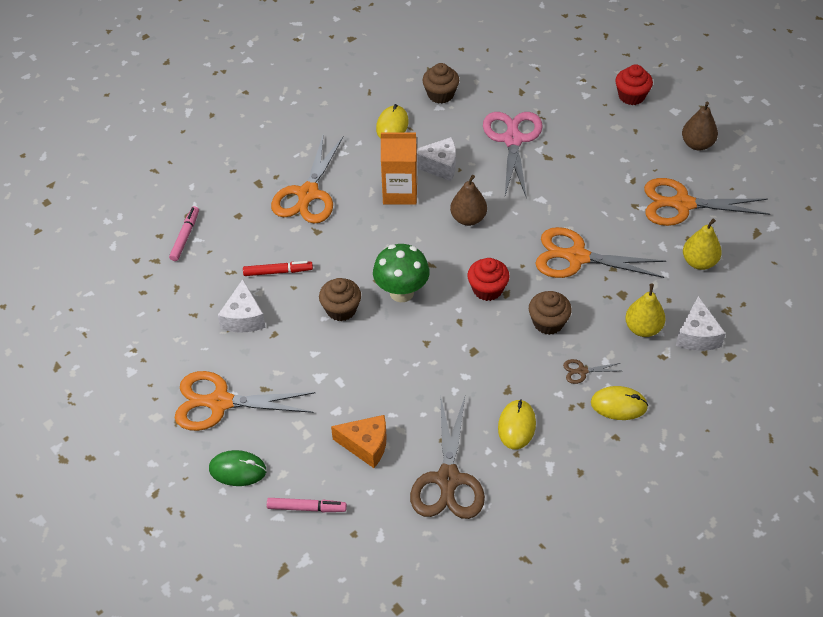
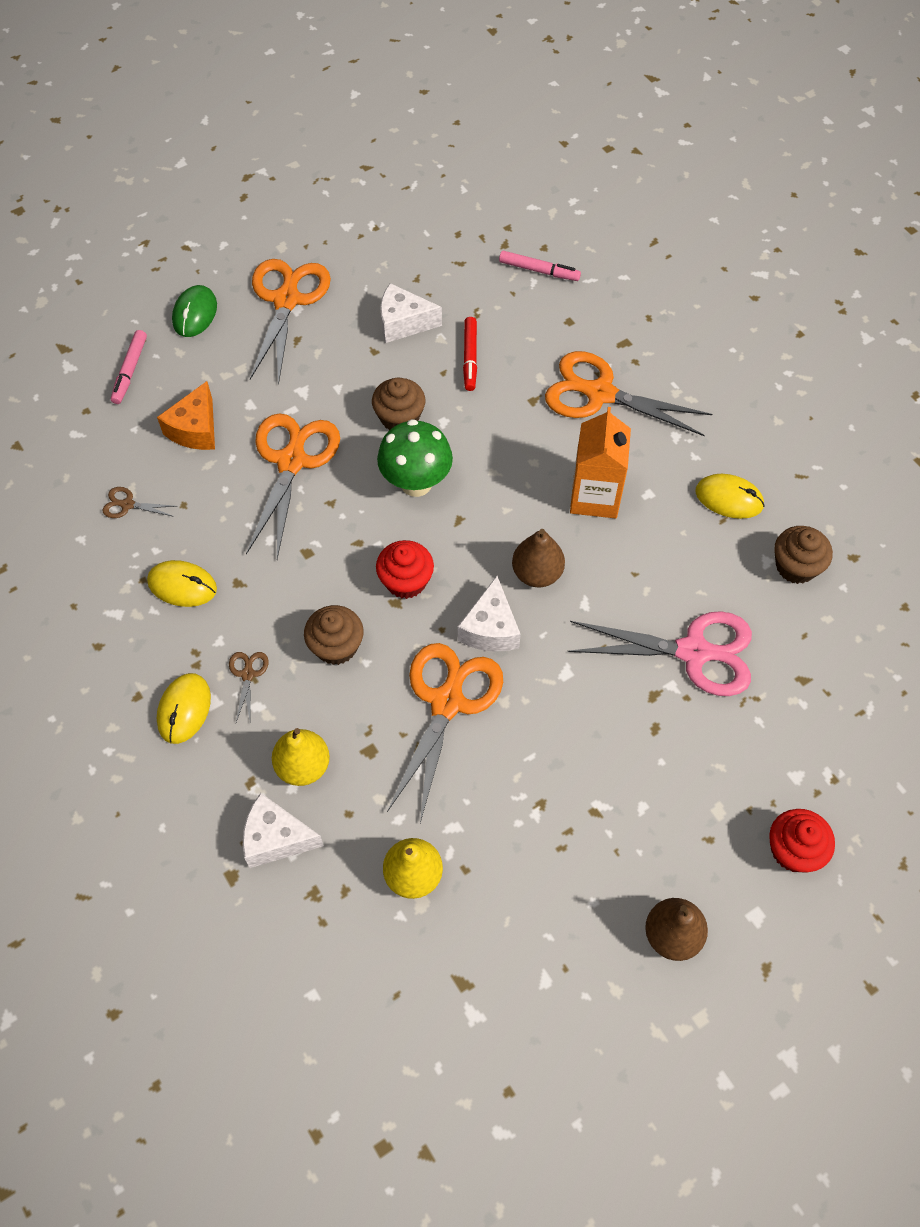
camera: 95 degrees right, 10 degrees up
brown scissors [410,397,485,519] -> brown scissors [102,487,175,518], size x0.42
white cheese [417,137,456,181] -> white cheese moved to [458,576,521,652]
orange scissors [644,178,770,226] -> orange scissors moved to [246,413,340,559]

